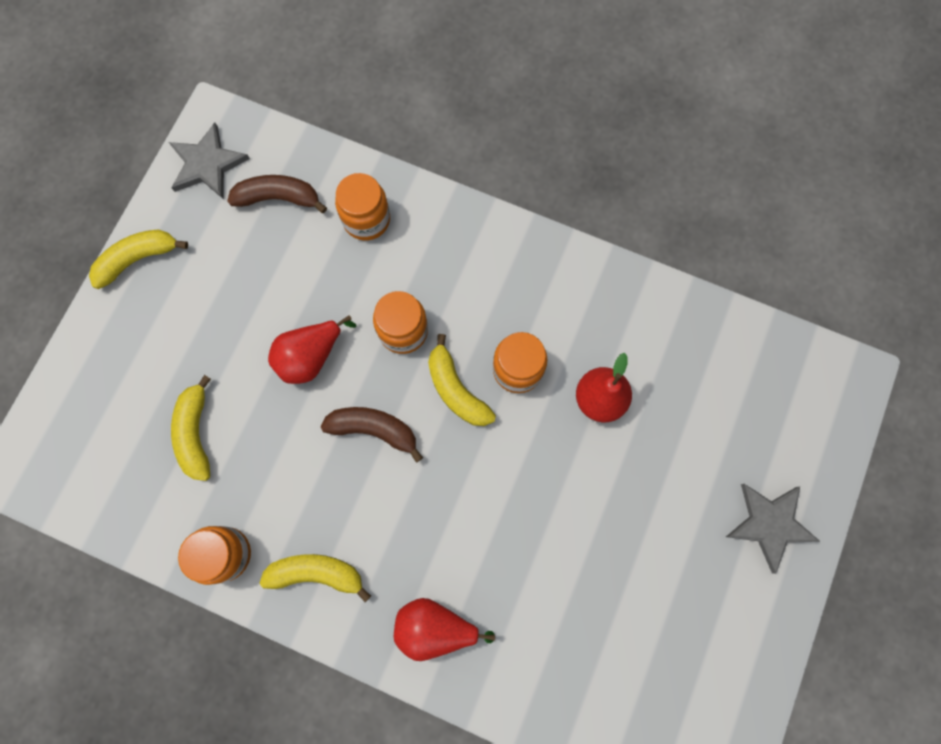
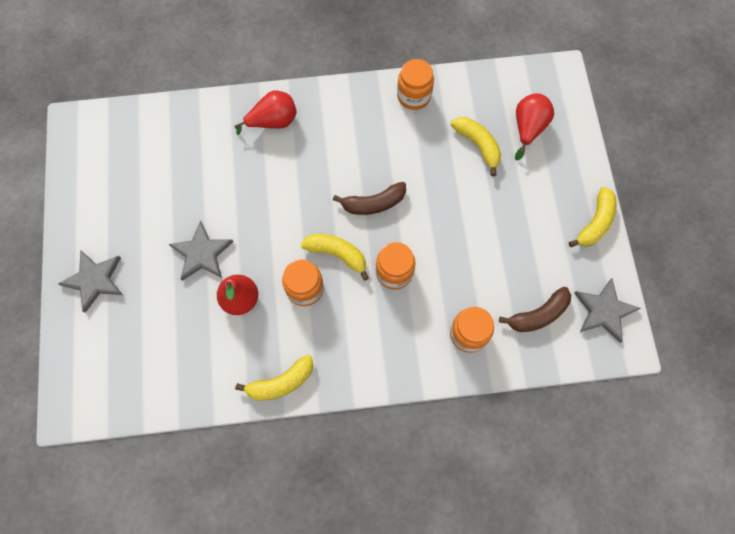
camera: 150 degrees right, 5 degrees down
yellow banana [260,554,371,602] -> yellow banana moved to [235,355,314,401]
red pear [268,315,356,384] -> red pear moved to [515,93,554,161]
none -> grey star [169,220,233,281]

